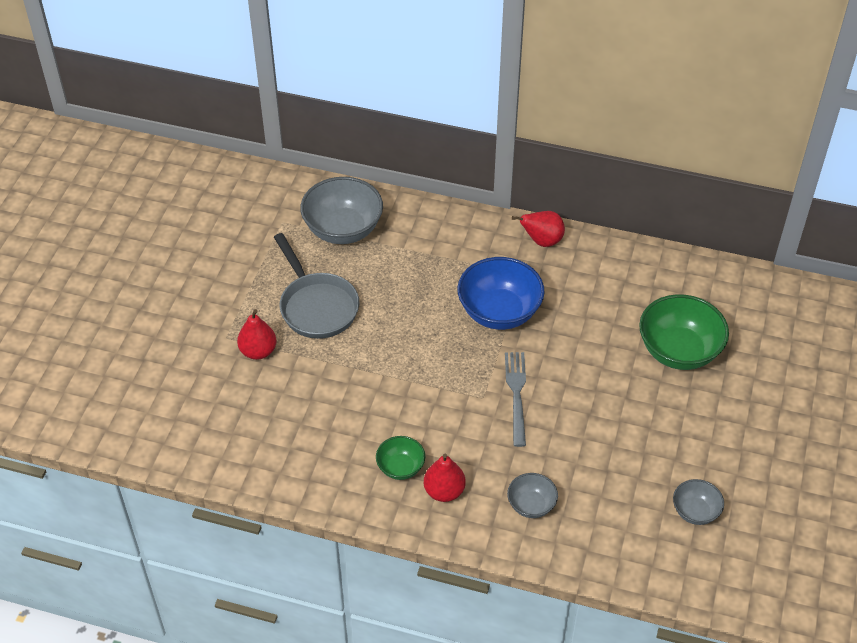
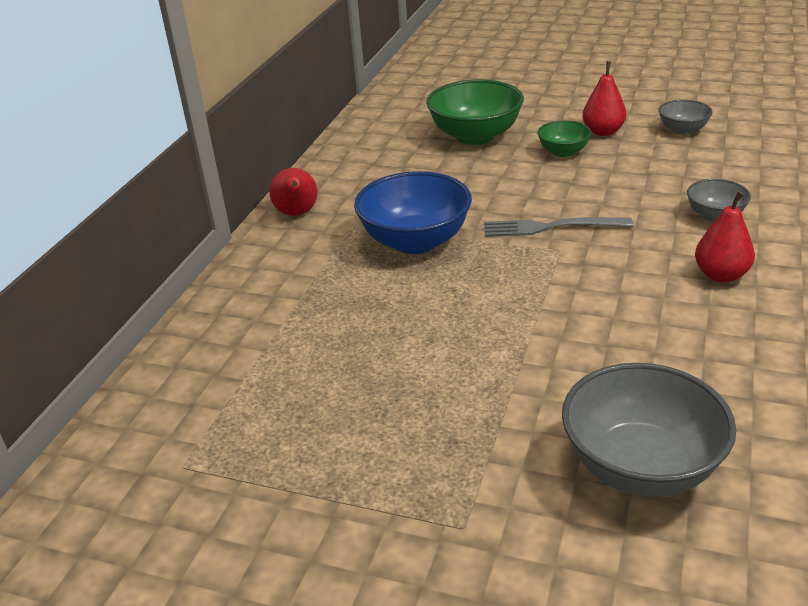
camera: 85 degrees left, 15 degrees down
red pear [237,309,277,360] -> red pear moved to [582,61,626,136]
grey pan [274,233,359,339] -> none
grey bowl [300,177,383,244] -> grey bowl moved to [562,363,737,497]
green bowl [376,436,425,480] -> green bowl moved to [537,121,591,157]

